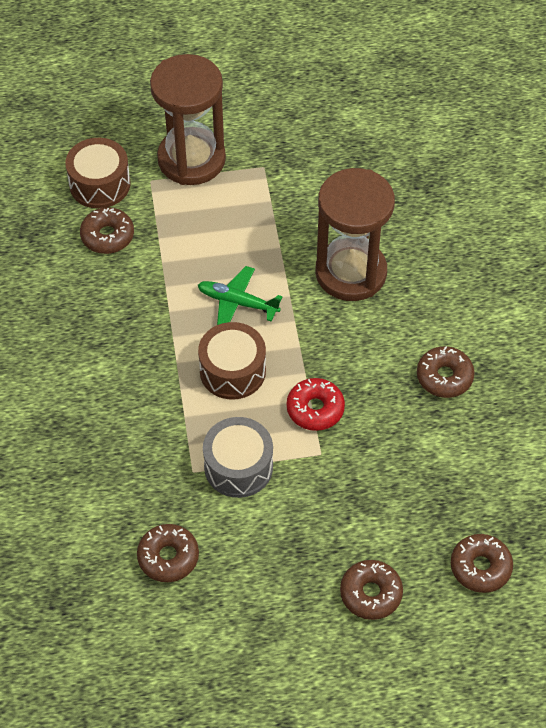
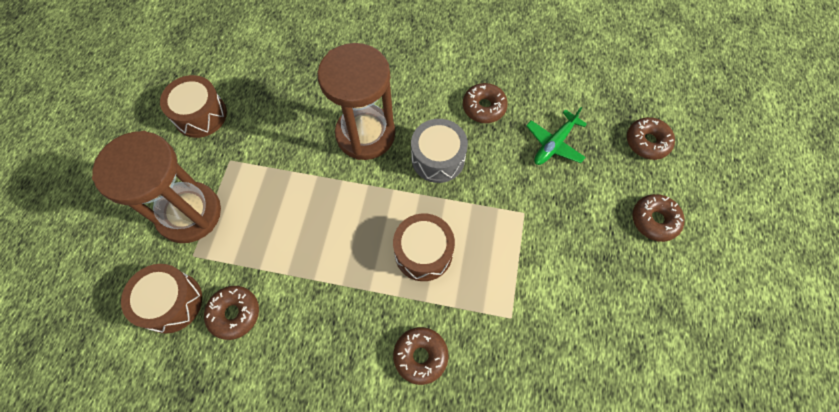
camera: 70 degrees left, 10 degrees up
brown donut [137,524,199,582] -> brown donut moved to [393,327,449,385]
green plane [198,266,283,325] -> green plane moved to [526,107,587,165]
grey drum [203,417,273,498] -> grey drum moved to [411,119,468,183]
red donut [287,378,345,431] -> none
none -> brown drum [160,75,227,138]

